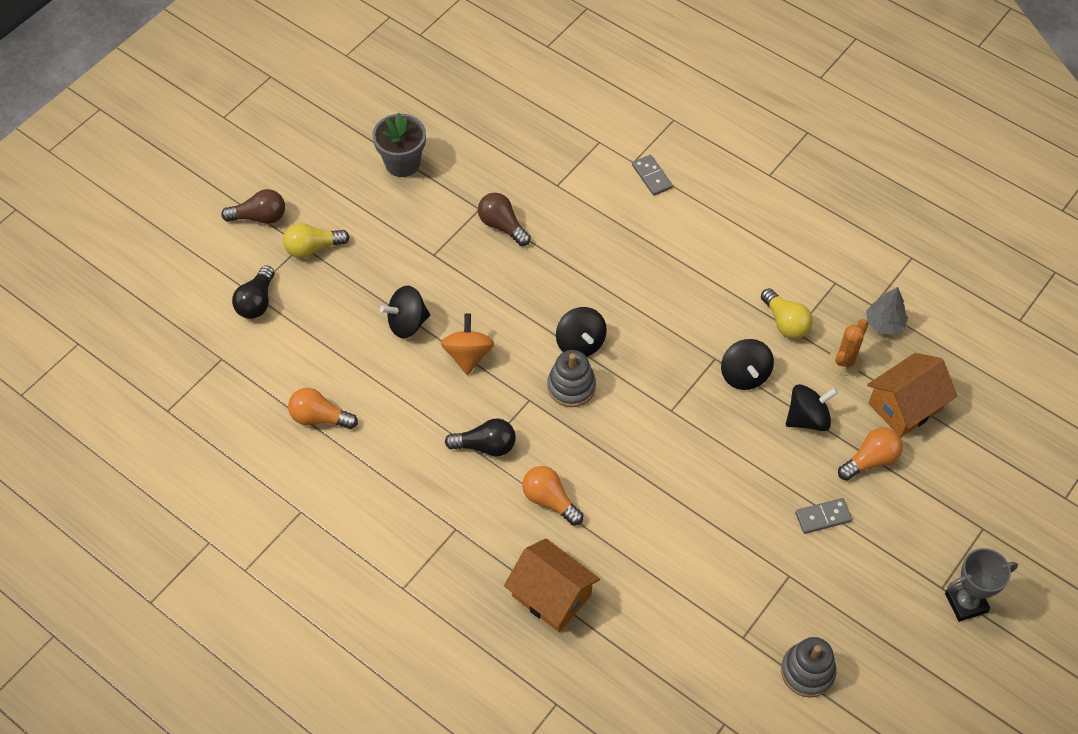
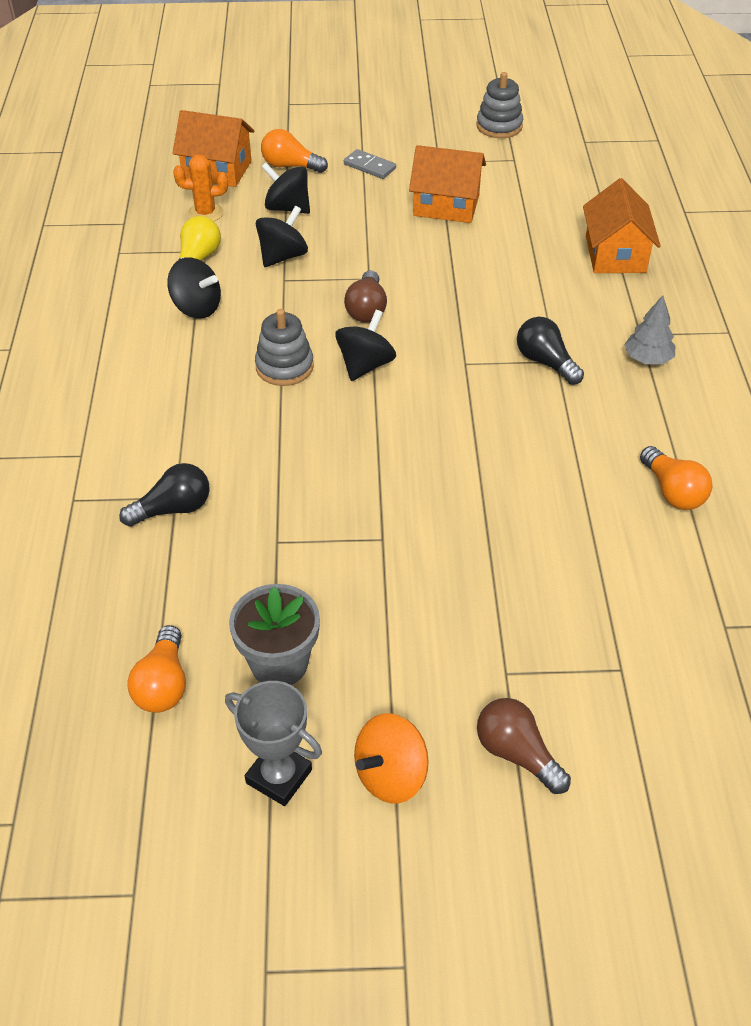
camera: 130 degrees left, 10 degrees down
black light bulb [232,265,275,319] -> black light bulb moved to [119,463,210,527]
yellow light bulb [283,223,350,258] -> none
black spinning top [380,286,430,338] -> black spinning top moved to [167,257,221,319]
orange spinning top [441,314,494,375] -> orange spinning top moved to [354,713,429,804]
brown light bulb [478,193,531,246] -> brown light bulb moved to [344,270,387,322]
orange light bulb [522,466,583,526] -> orange light bulb moved to [127,625,186,713]
grey stacking toy [547,350,596,407] -> grey stacking toy moved to [255,309,314,386]
grey domino [632,155,673,196] -> none
grey tree [866,287,908,335] -> grey tree moved to [624,295,675,364]
grey trophy [945,548,1018,622] -> grey trophy moved to [225,681,322,806]
none -> orange house [409,145,486,223]

